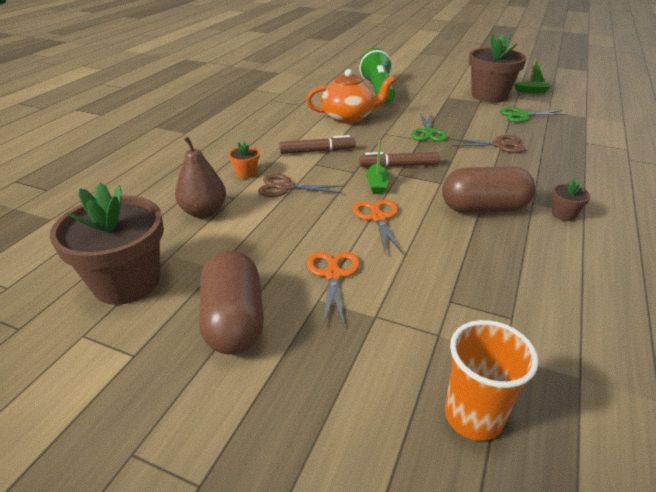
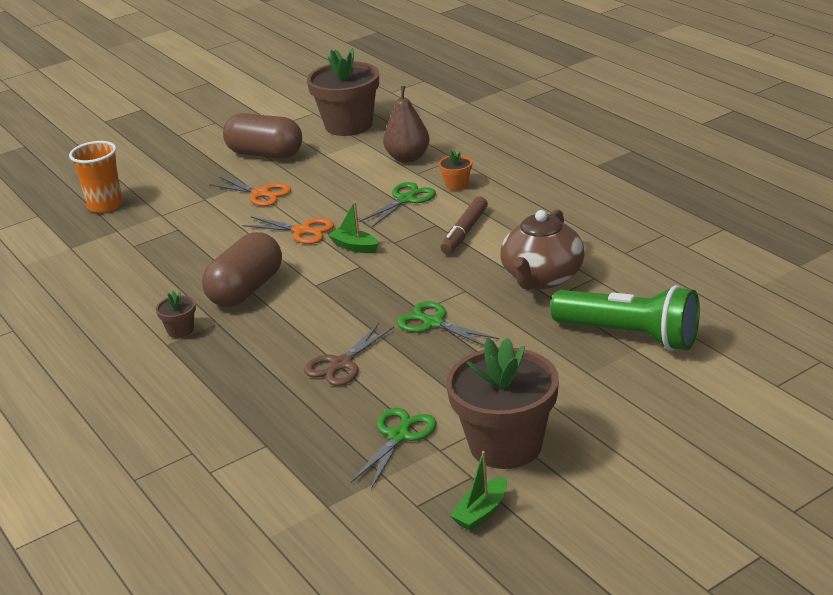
camera: 125 degrees right, 5 degrees down
brown scissors [258,174,344,197] -> green scissors [359,182,436,227]
orange teapot [306,69,395,124] -> brown teapot [501,209,585,289]
brown marker [359,152,440,167] -> none

